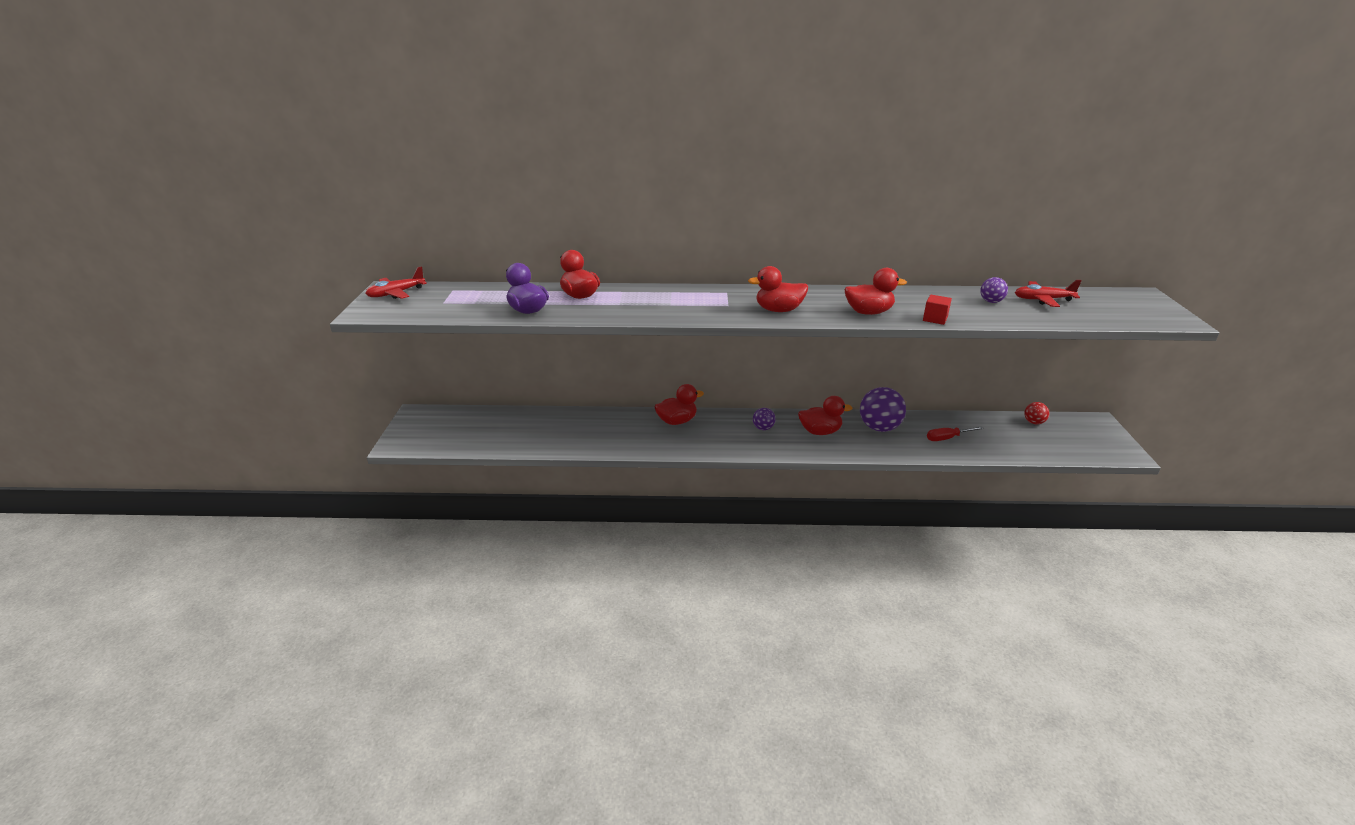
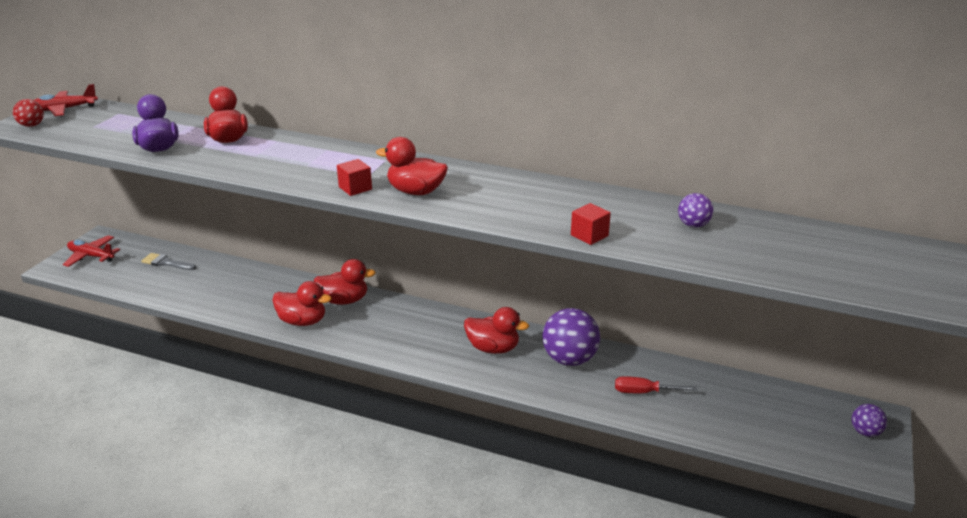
camera: 20 degrees right, 0 degrees up
purple ball [753,408,776,430] -> purple ball moved to [852,404,887,437]
red duck [844,268,907,315] -> red duck moved to [272,281,332,326]
red plane [1015,280,1082,307] -> red plane moved to [63,235,120,267]
red ball [1024,402,1049,424] -> red ball moved to [13,99,44,127]
none -> grey brush [141,253,196,270]
none -> red cube [337,159,372,196]

